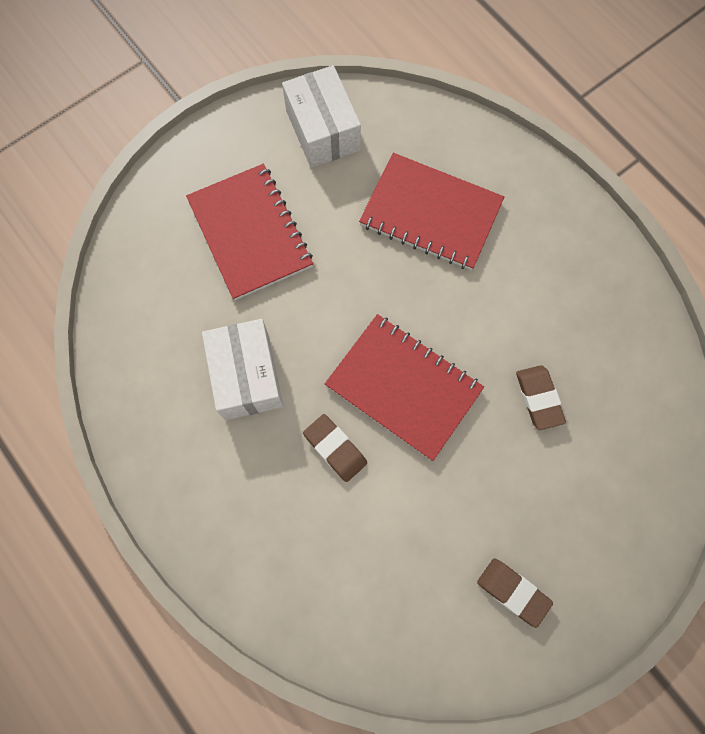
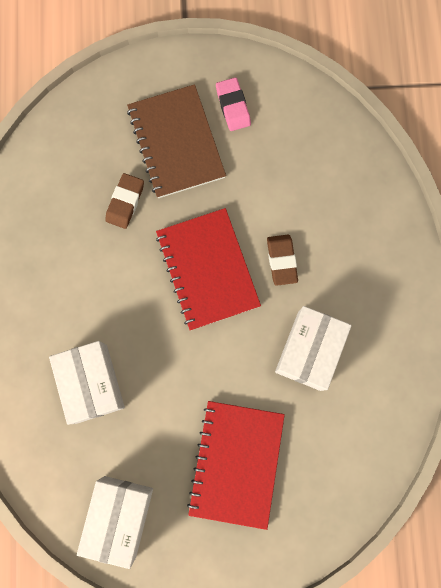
camera: 145 degrees left, 5 degrees up
red notebook [359,153,504,270] -> white box [49,341,125,425]
brown eraser [477,559,553,628] -> pink eraser [216,77,251,131]
none -> brown notebook [127,84,226,198]

